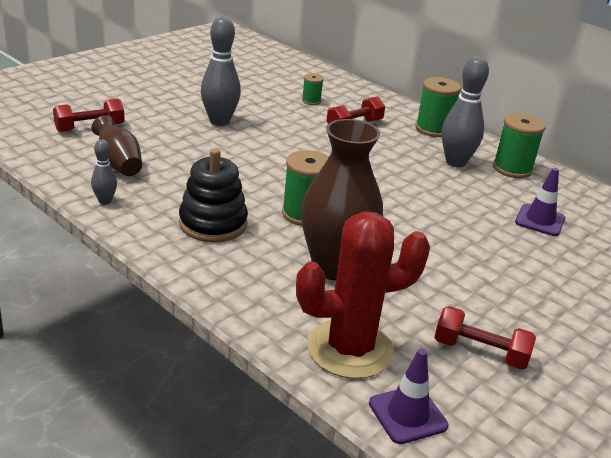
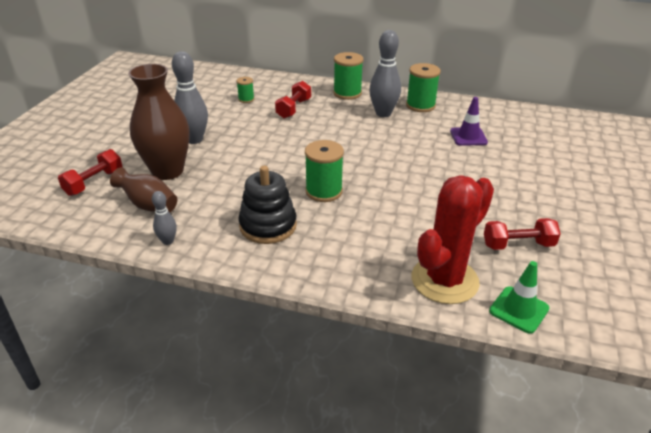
camera: 25 degrees left, 5 degrees up
brown vase [301,119,383,280] -> brown vase moved to [128,64,190,180]
purple traffic cone [369,348,449,444] -> green traffic cone [489,261,549,334]

